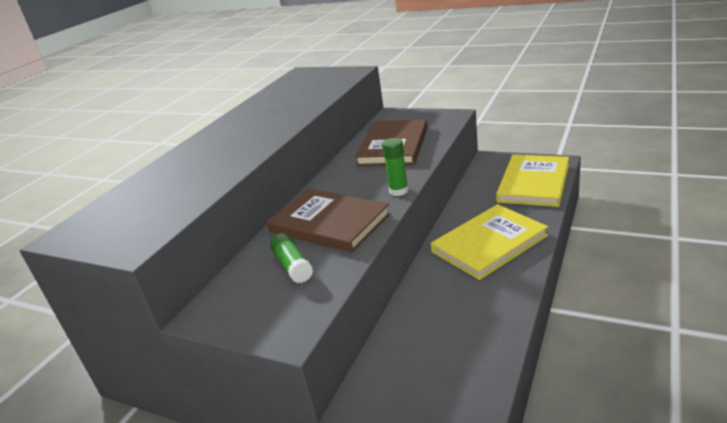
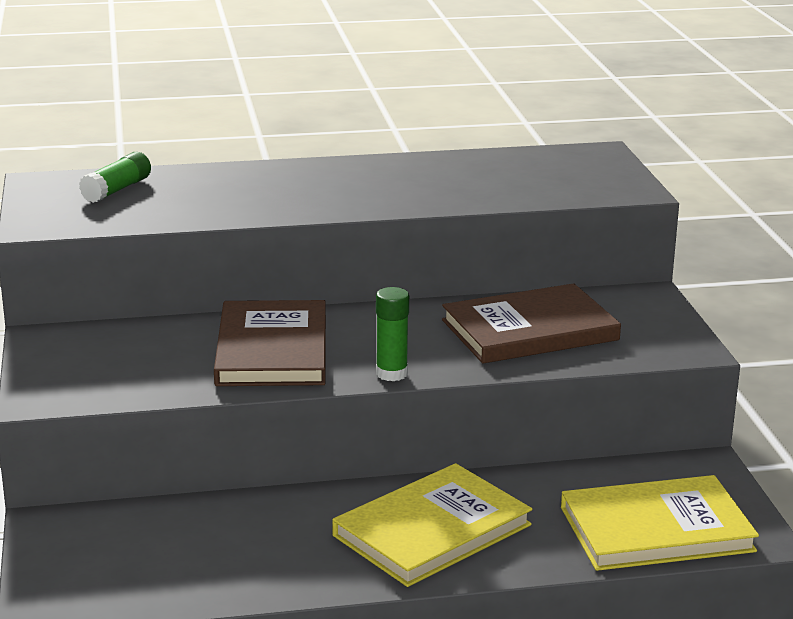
camera: 50 degrees right, 5 degrees down
green glue stick [270,233,313,283] -> green glue stick moved to [79,152,151,203]
yellow book [431,204,548,280] -> yellow book turned 60 degrees counterclockwise [332,463,532,587]

